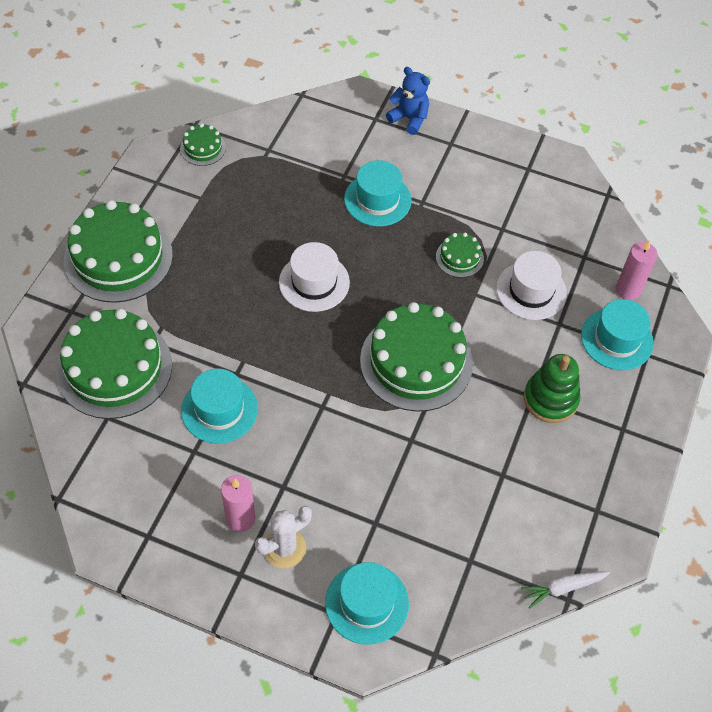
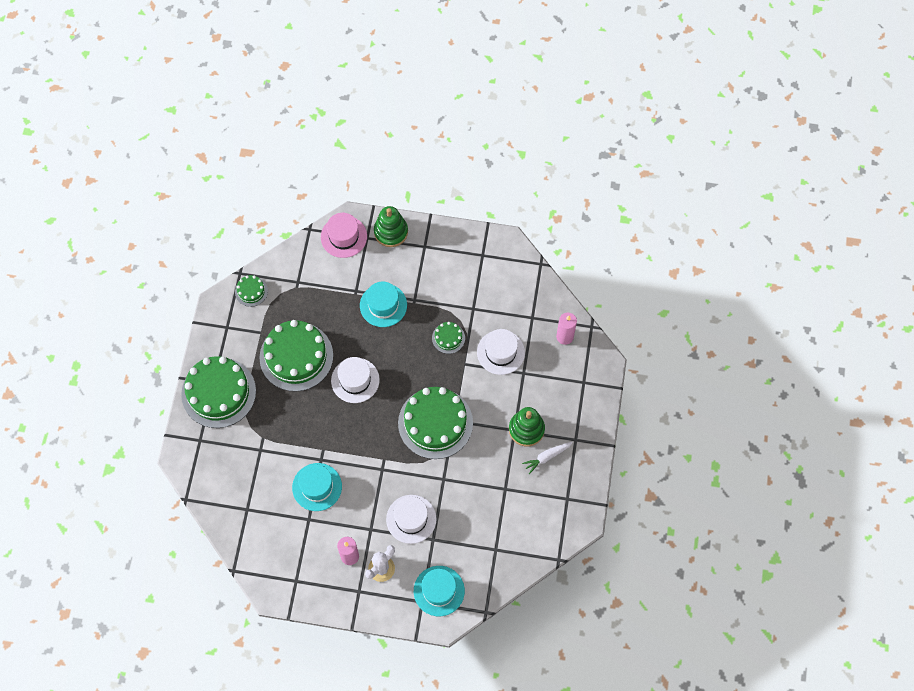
camera: 10 degrees left, 10 degrees up
green cake [56,309,172,419] -> green cake moved to [259,320,333,392]
blue teddy bear [386,67,430,135] -> green stacking toy [374,206,408,247]
white carrot [521,571,610,608] -> white carrot moved to [522,442,573,474]
turquoise hat [581,299,654,370] -> none
none -> pink hat [321,213,367,258]
none -> white hat [386,495,436,544]

